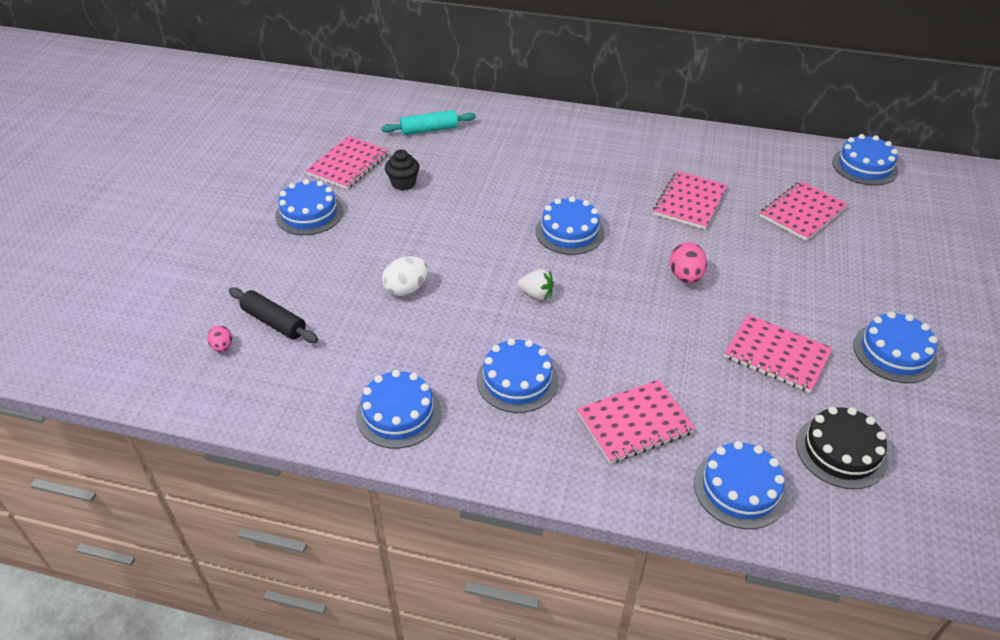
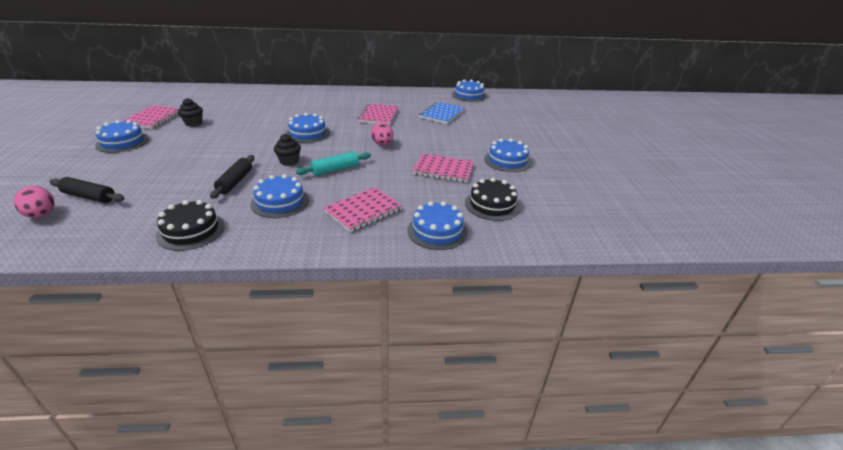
camera: 20 degrees left, 10 degrees down
pink egg [207,325,232,352] -> pink egg [14,186,55,218], size x1.67
blue cake [356,370,441,449] -> black cake [156,200,225,251]
turquoise rolling pin [381,110,476,135] -> turquoise rolling pin moved to [296,152,371,176]
white egg [382,256,428,296] -> none
white strawberry [518,269,554,300] -> black cupcake [274,134,301,166]
pink notebook [760,181,848,241] -> blue notebook [419,102,464,124]
none -> black rolling pin [210,155,255,199]

